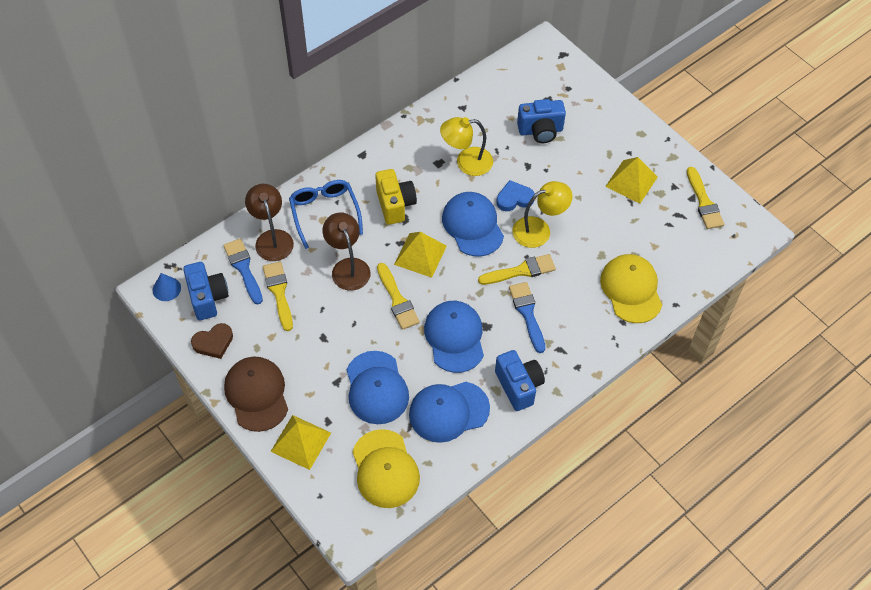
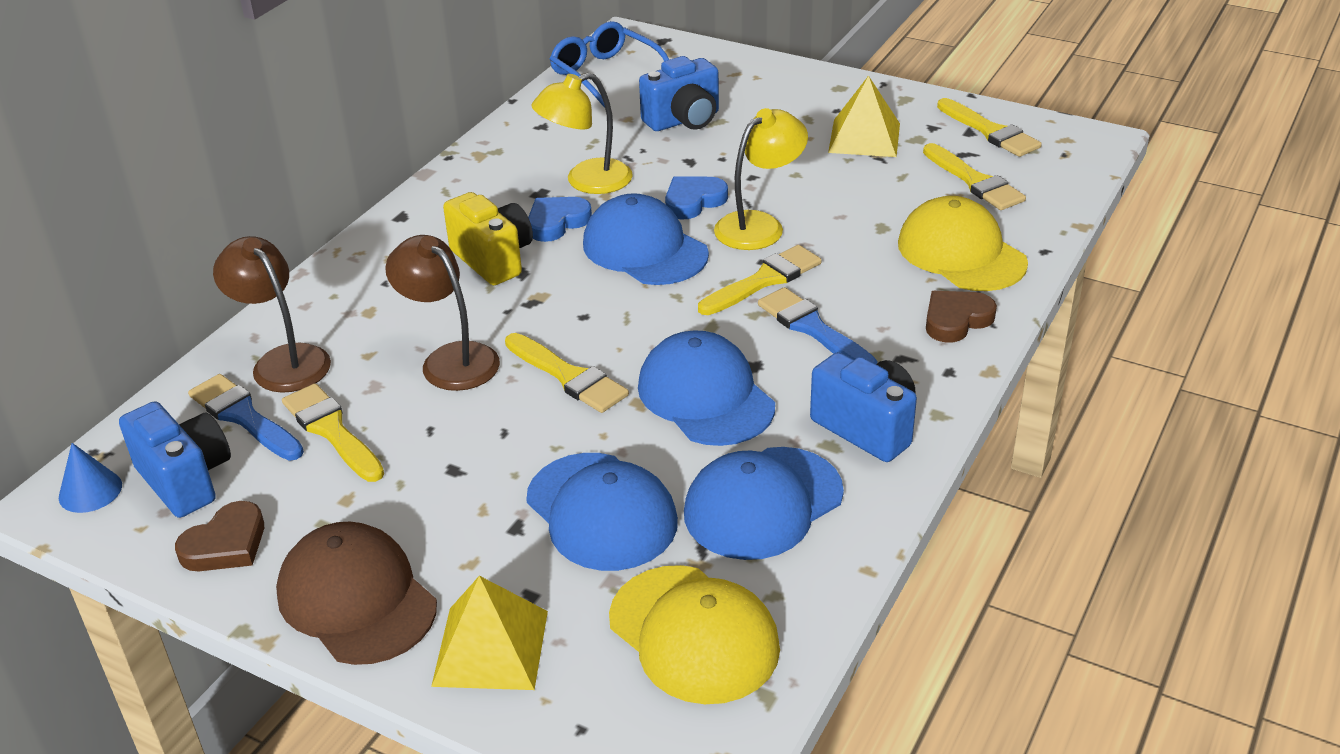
camera: 20 degrees left, 20 degrees down
blue glasses [289,180,363,249] -> blue glasses moved to [550,21,669,108]
yellow pyramid [394,232,447,278] -> none
none -> blue heart [528,197,592,242]
none -> yellow brush [923,143,1026,210]
none -> brown heart [926,291,997,343]

